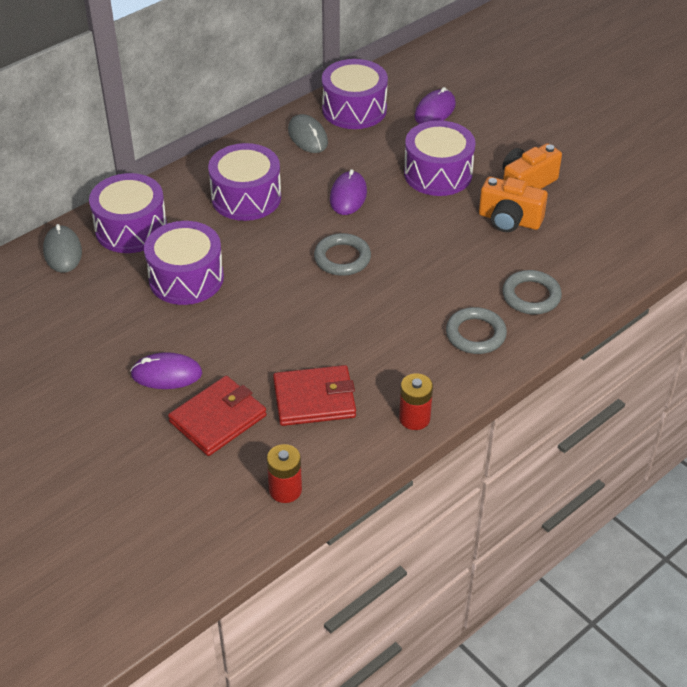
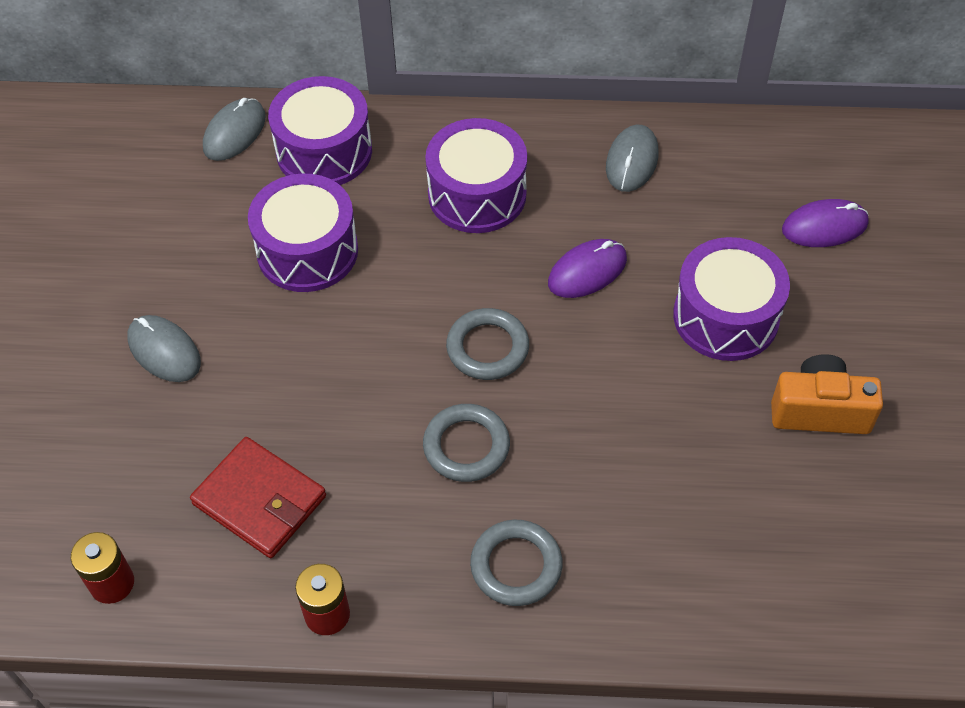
camera: 45 degrees right, 10 degrees up
purple mouse [130,352,202,389] -> grey mouse [127,315,201,382]
red wallet [168,376,267,456] -> none
purple drum [322,59,388,129] -> none
orange camera [479,177,548,232] -> none
grey ring [502,270,562,314] -> grey ring moved to [423,404,510,482]

